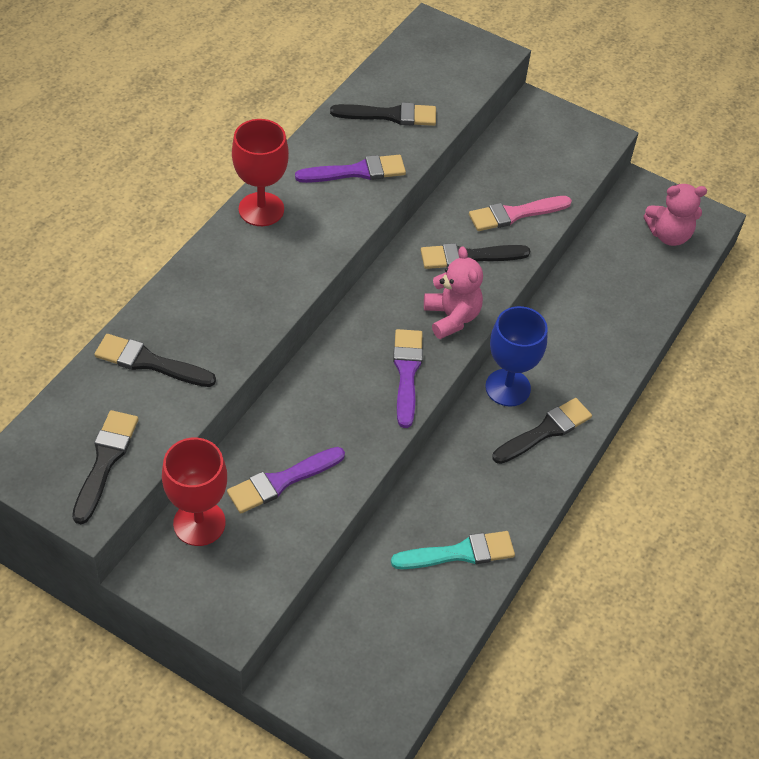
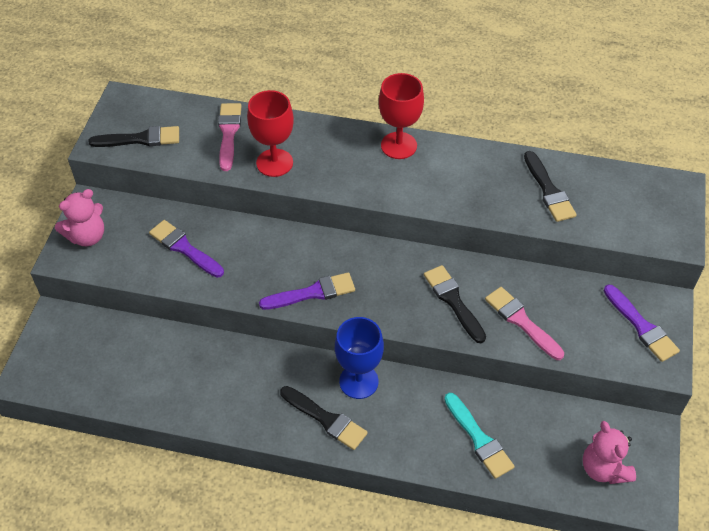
camera: 75 degrees right, 0 degrees up
black brush [94,334,216,387] -> pink brush [218,103,242,171]
red goblet [162,438,227,546] -> red goblet moved to [247,90,294,177]
purple brush [295,155,406,183] -> purple brush moved to [604,284,680,362]
turquoise brush [391,531,515,569] -> turquoise brush moved to [444,393,515,479]
pink teddy bear [424,246,483,339] -> pink teddy bear moved to [55,189,104,246]

